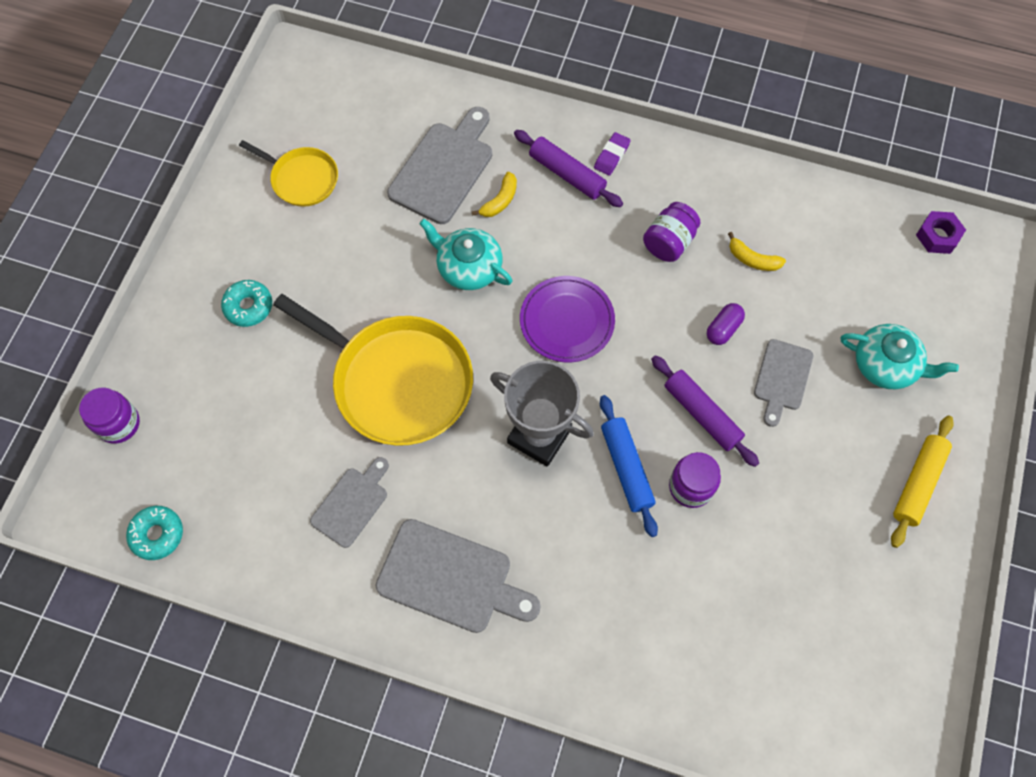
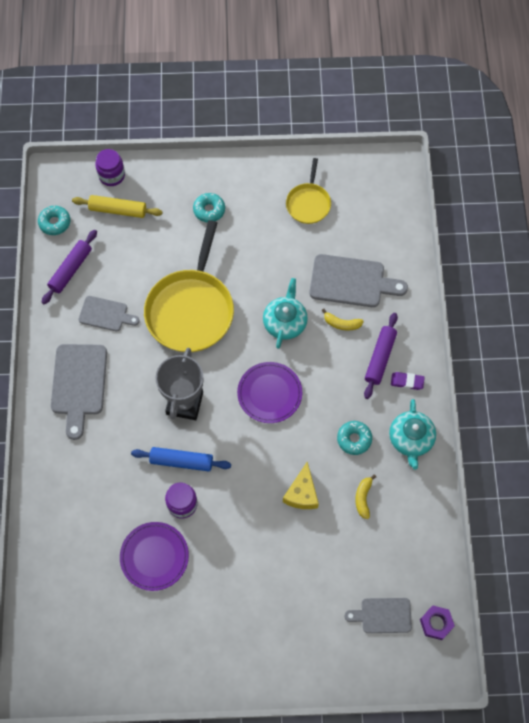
camera: 70 degrees right, 0 degrees up
blue rolling pin [600,395,658,537] -> blue rolling pin turned 45 degrees clockwise [131,447,231,471]
purple jar [643,202,701,262] -> turquoise donut [337,421,372,455]
purple rolling pin [651,355,759,467] -> purple rolling pin moved to [41,230,97,304]
purple capsule [707,303,745,345] -> yellow cheese [283,462,319,509]
grey cutting board [754,339,813,427] -> grey cutting board moved to [344,598,412,633]
turquoise teapot [841,324,959,389] -> turquoise teapot moved to [389,399,436,470]
yellow rolling pin [891,415,954,548] -> yellow rolling pin moved to [72,195,162,218]
none -> purple plate [120,522,189,591]

